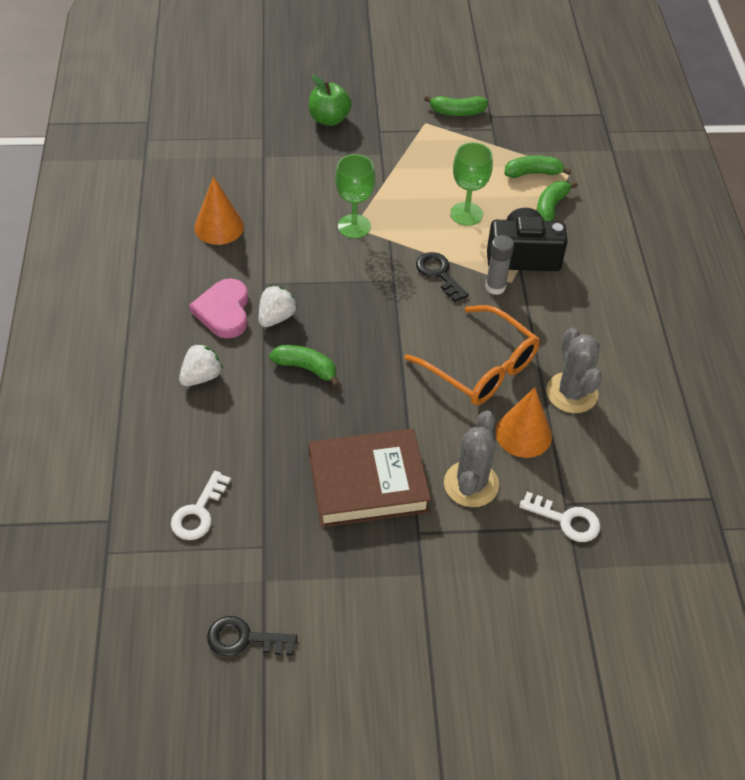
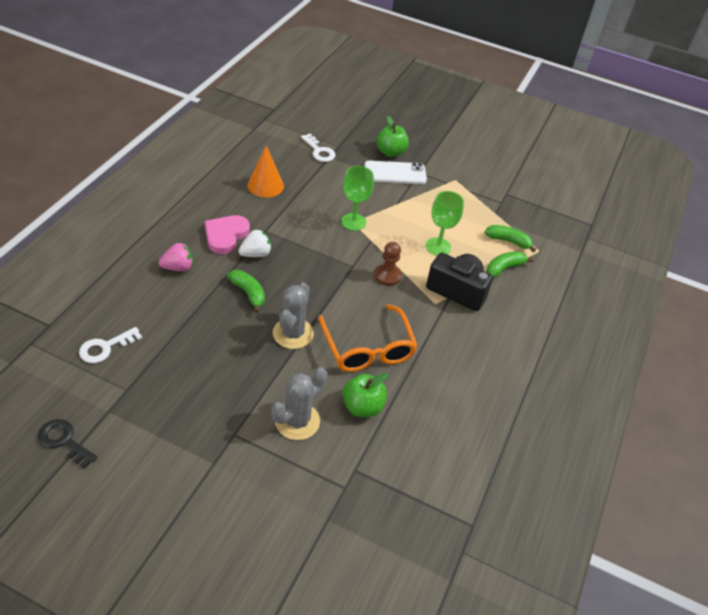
camera: 25 degrees right, 5 degrees down
white strawberry [179,343,223,386] -> pink strawberry [159,242,193,271]
brown book [309,429,431,527] -> none
black key [416,252,469,302] -> brown pawn [374,242,402,286]
green banana [424,95,488,116] -> none
grey glue stick [485,235,514,295] -> none
orange cone [495,387,552,458] -> green apple [342,373,388,417]
white key [519,492,600,542] -> white key moved to [301,134,335,162]
grey cactus [546,328,602,413] -> grey cactus moved to [273,282,314,349]
none -> white phone [365,161,427,184]

